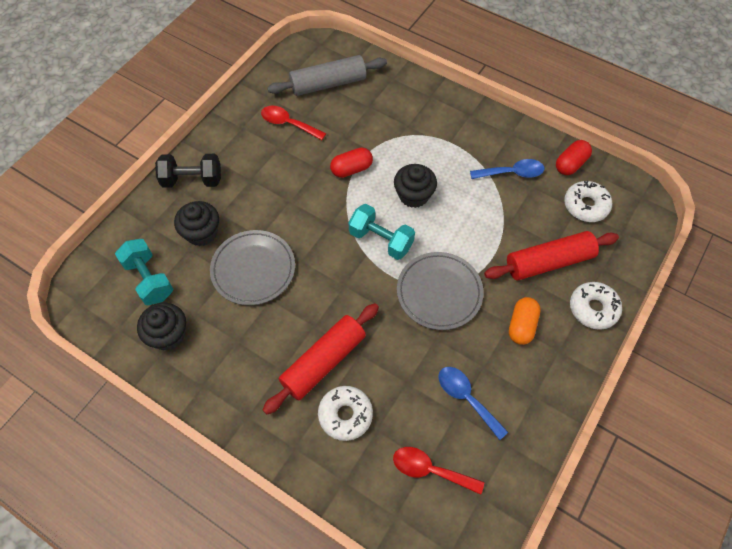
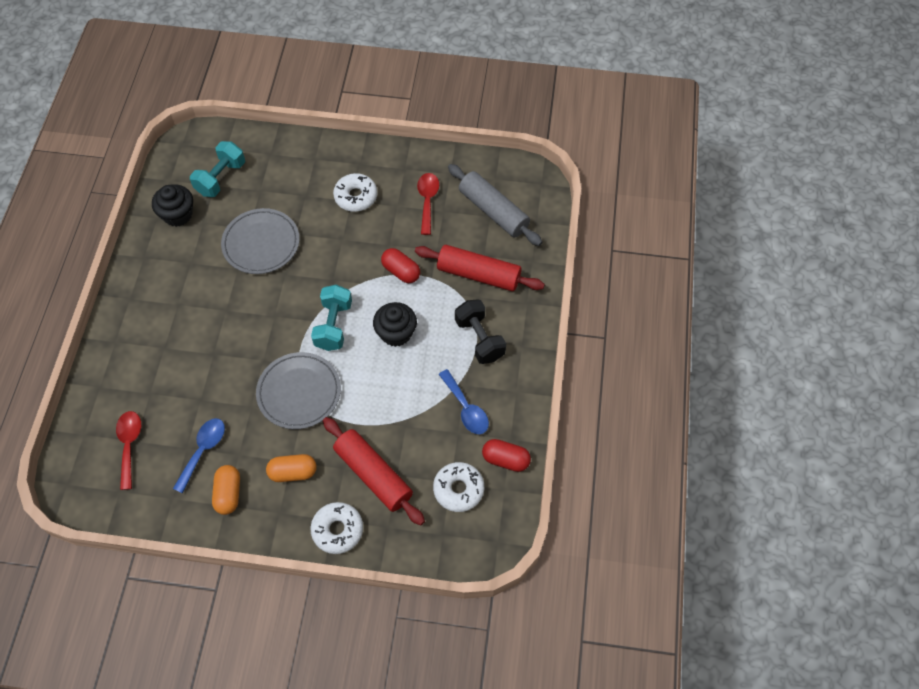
camera: 65 degrees right, 0 degrees up
black dumbbell [155,154,221,188] -> black dumbbell moved to [455,299,506,364]
black cupcake [174,201,219,246] -> none
red rolling pin [263,303,379,415] -> red rolling pin moved to [415,245,545,291]
white donut [318,386,373,441] -> white donut moved to [333,173,377,212]
none -> orange capsule [212,465,240,515]

